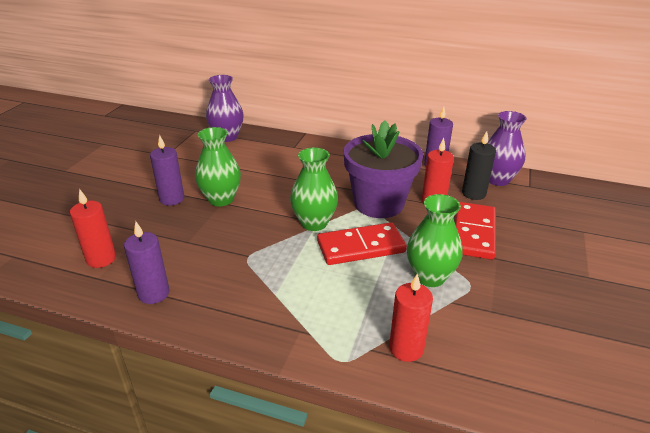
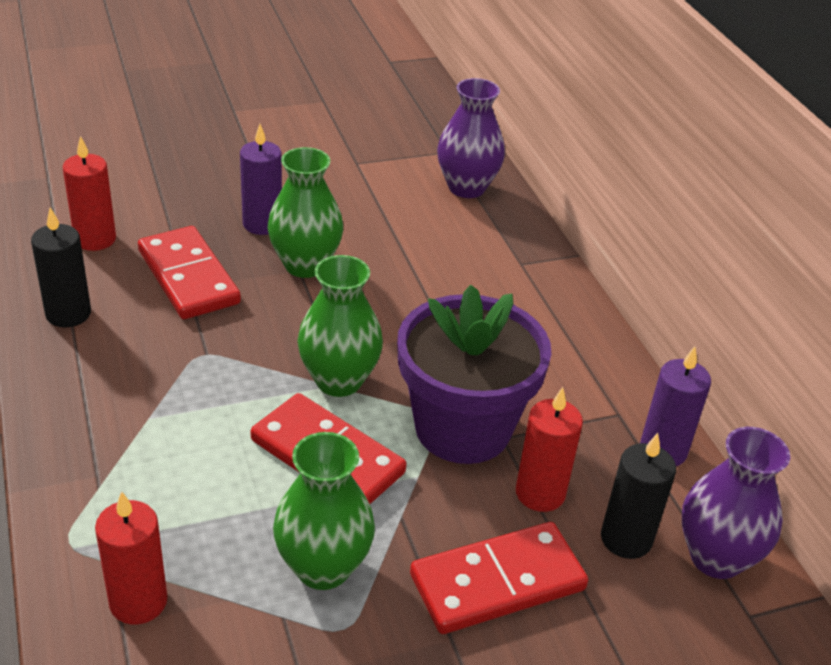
camera: 50 degrees right, 5 degrees up
purple candle [124,221,170,304] -> black candle [31,208,91,327]
none -> red domino [138,226,241,319]

